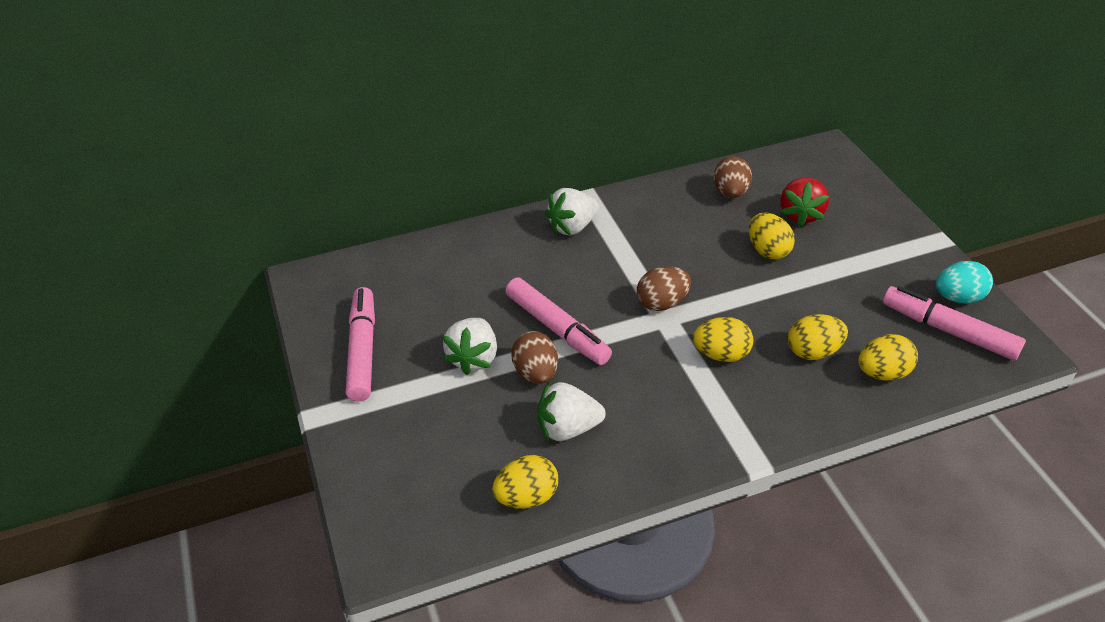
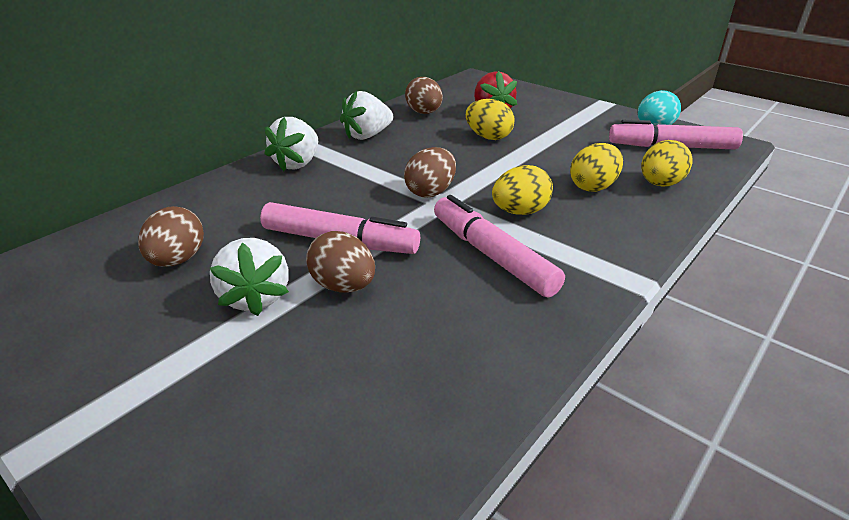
camera: 30 degrees left, 10 degrees down
pink marker [346,287,375,402] -> pink marker moved to [434,195,565,298]
yellow egg [492,455,558,509] -> none
white strawberry [538,382,606,441] -> white strawberry moved to [340,91,393,140]
none -> brown egg [138,206,204,267]

